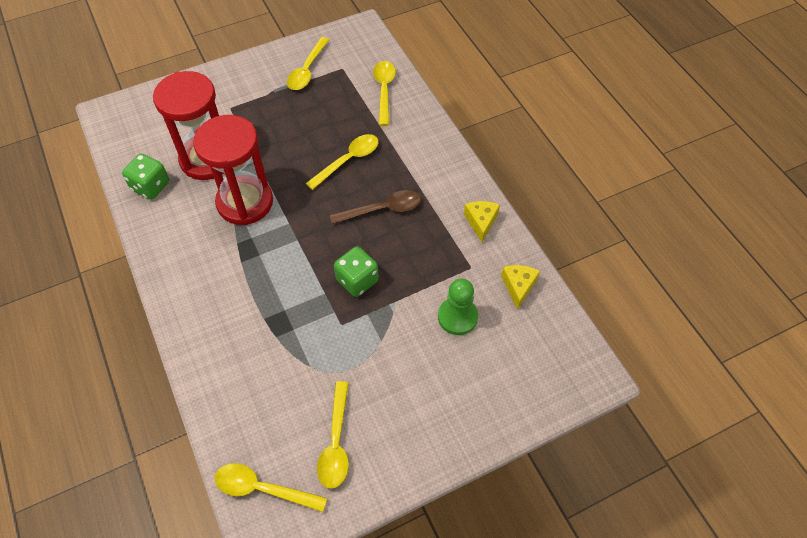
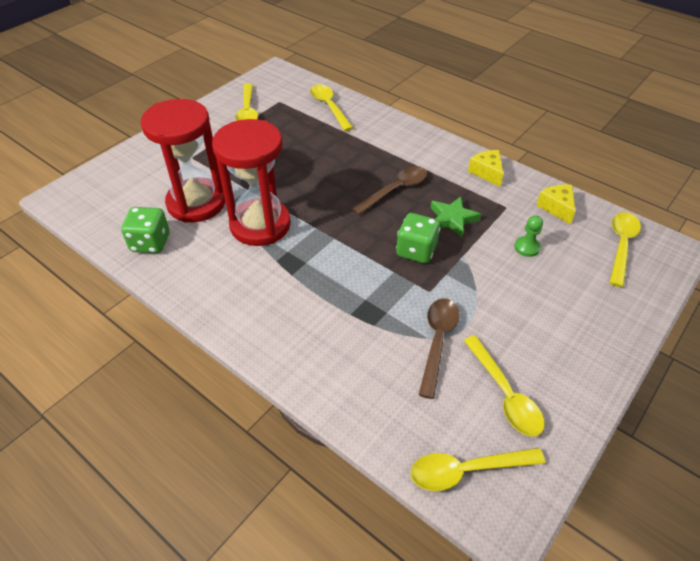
camera: 25 degrees left, 10 degrees down
yellow spoon [305,134,379,190] -> yellow spoon moved to [610,212,641,287]
green pawn [438,278,478,335] -> green pawn [514,215,543,257], size x0.62
none -> brown spoon [419,298,460,399]
none -> green star [431,196,481,237]

